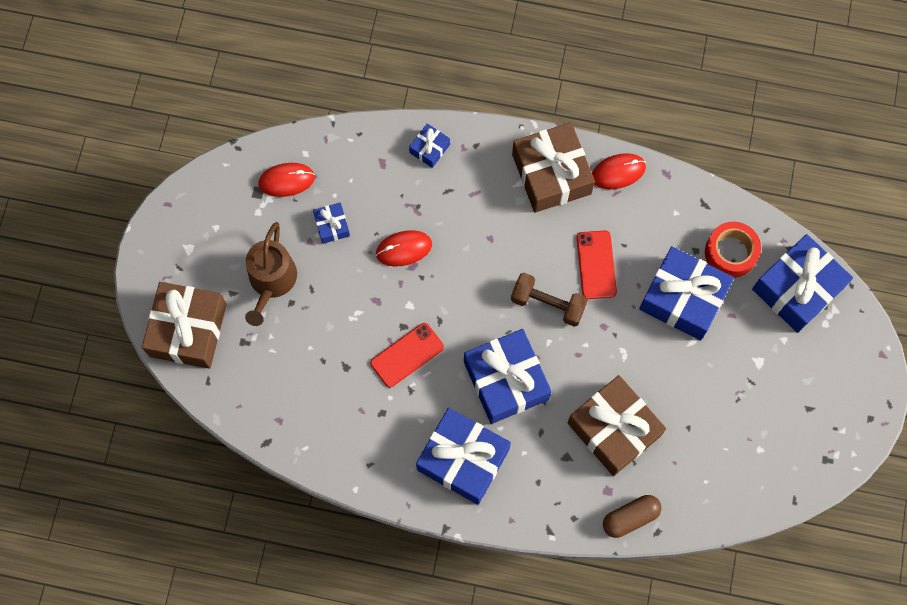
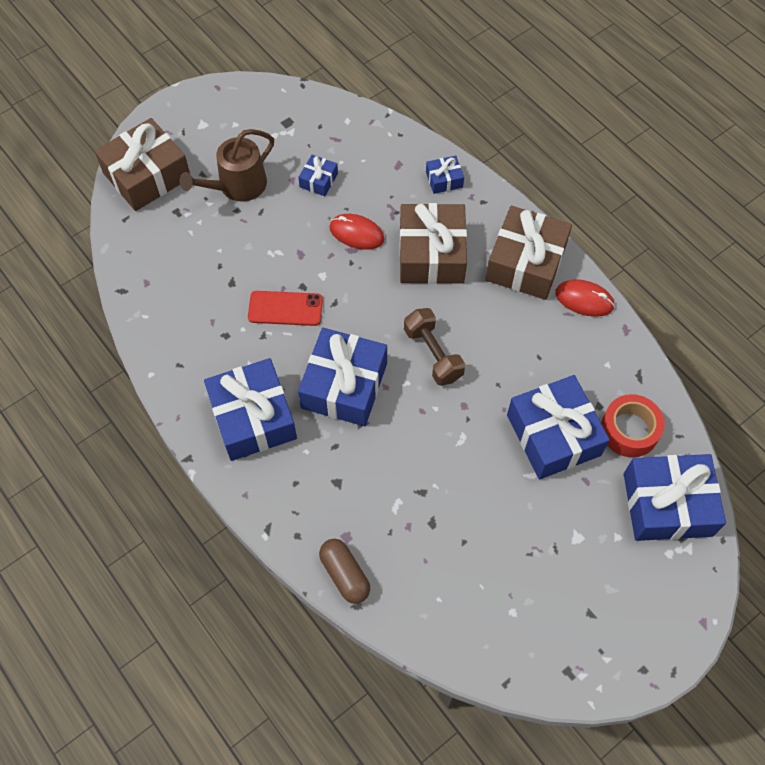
camera: 40 degrees right, 10 degrees down
red mouse [258,163,315,197] -> none
brown gift [568,375,666,476] -> brown gift moved to [399,203,467,284]
red phone [577,230,617,299] -> none
brown capsule [603,495,662,538] -> brown capsule turned 45 degrees clockwise [319,539,370,604]

